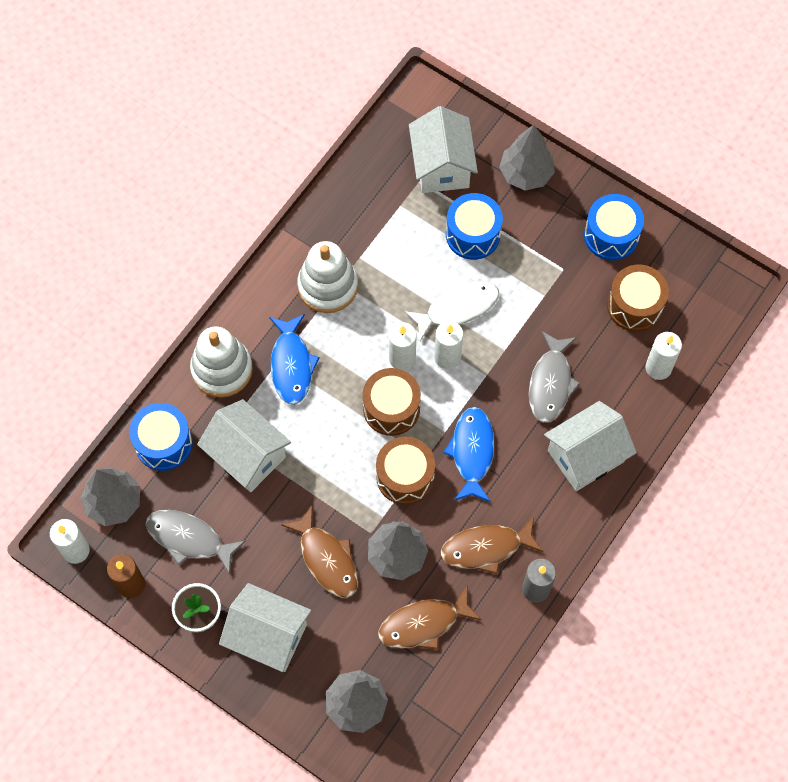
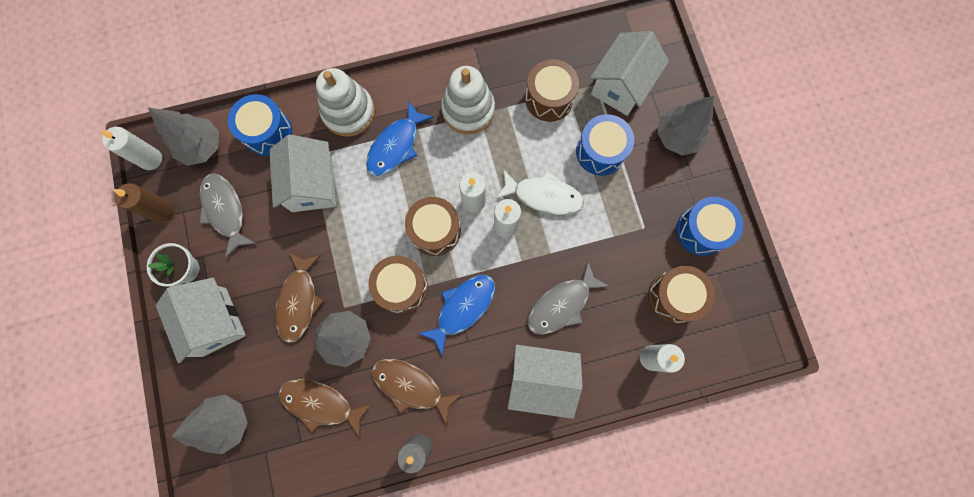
camera: 40 degrees right, 10 degrees up
none -> brown drum [525,59,579,122]

